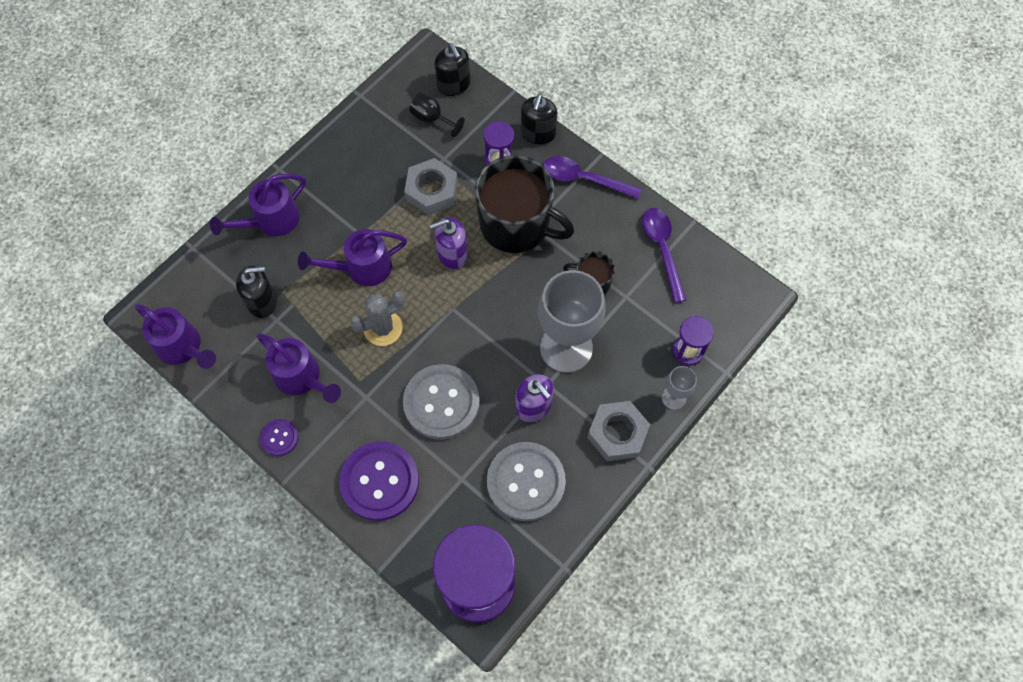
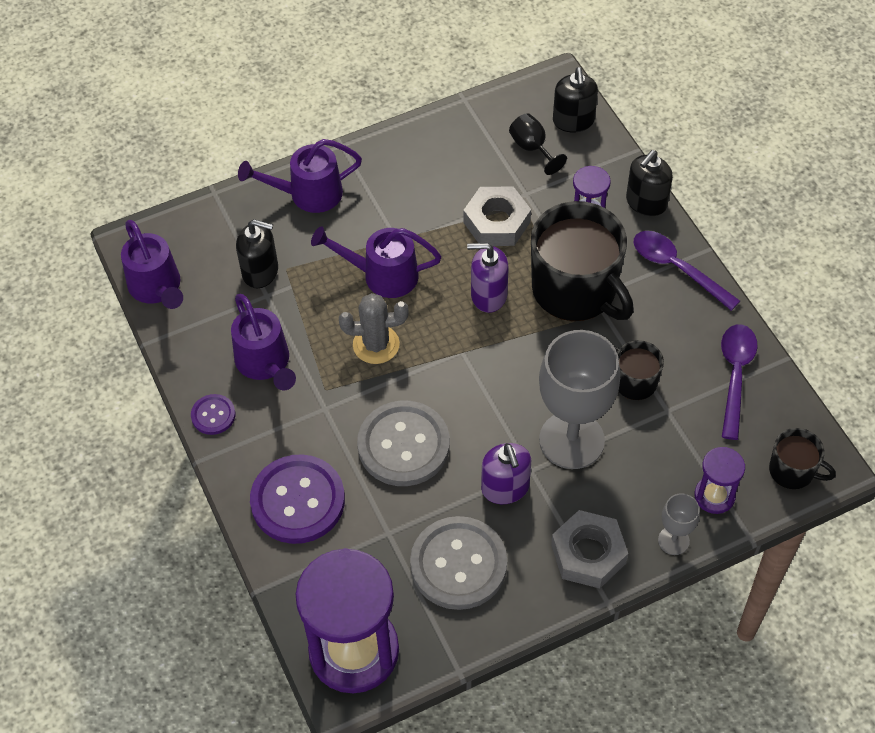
camera: 25 degrees right, 10 degrees down
none -> black mug [769,428,836,489]

